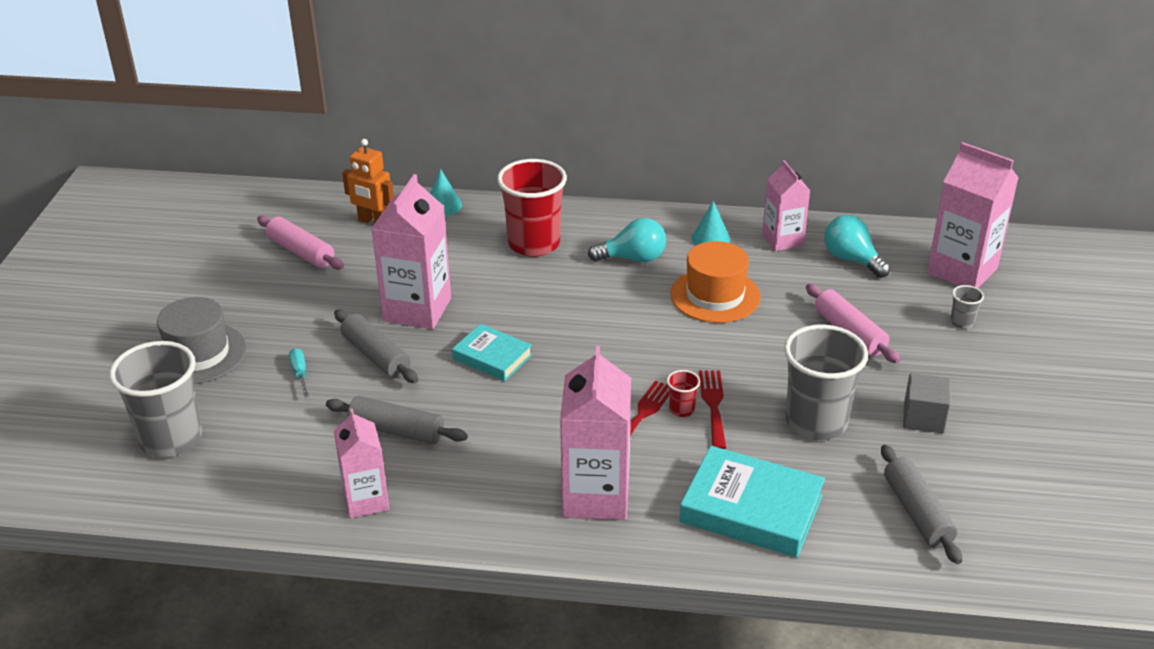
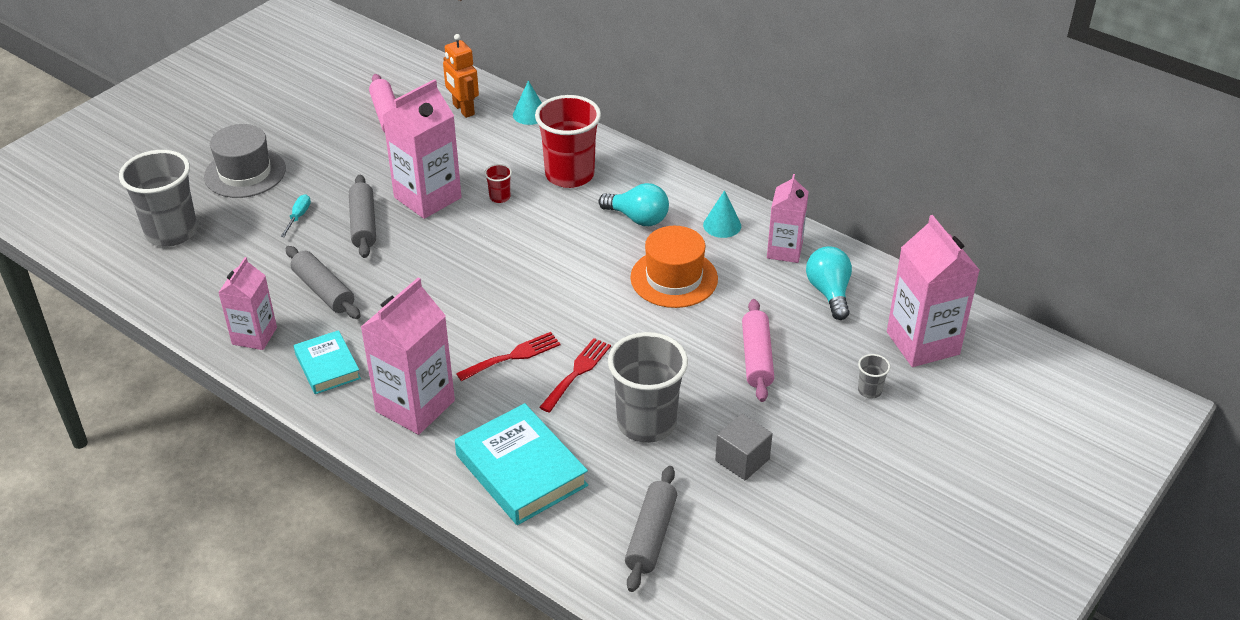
camera: 30 degrees right, 5 degrees up
turquoise book [452,324,532,381] -> turquoise book moved to [294,330,361,394]
red cup [667,370,700,417] -> red cup moved to [484,164,512,203]

